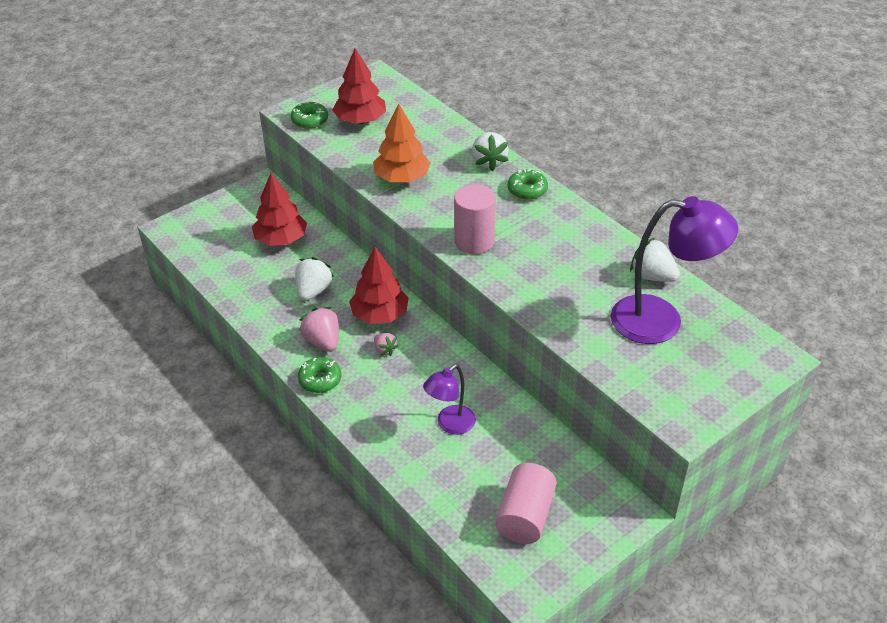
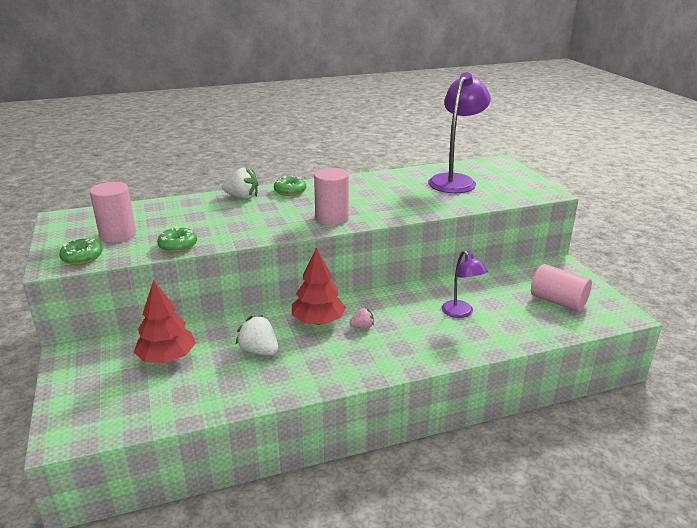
camera: 70 degrees left, 15 degrees down
green donut [298,357,342,393] -> green donut moved to [157,227,197,253]
pink strawberry [299,307,339,352] -> none
red tree [332,48,386,124] -> pink cylinder [90,182,136,242]
orange tree [373,104,431,182] -> none
white strawberry [630,238,680,282] -> none

